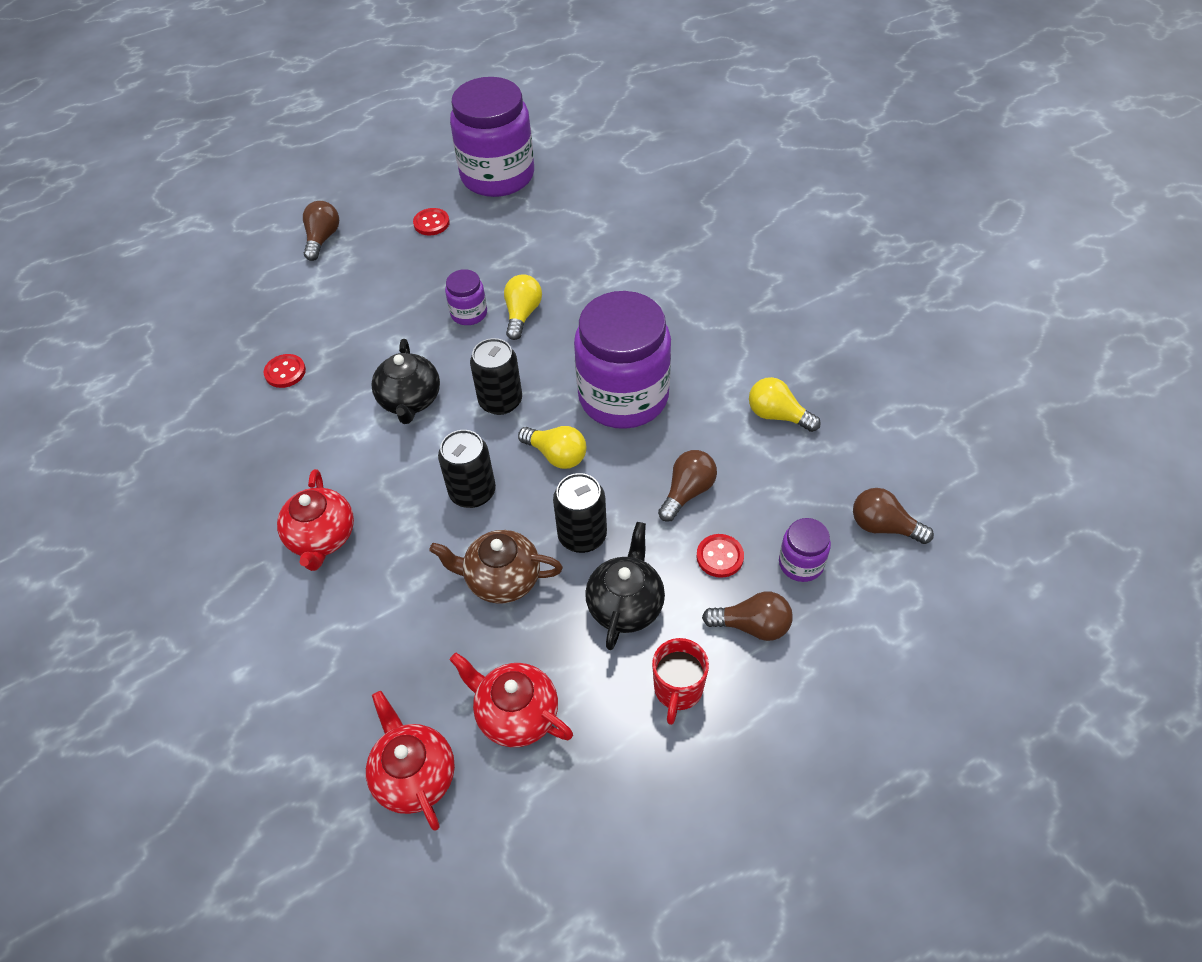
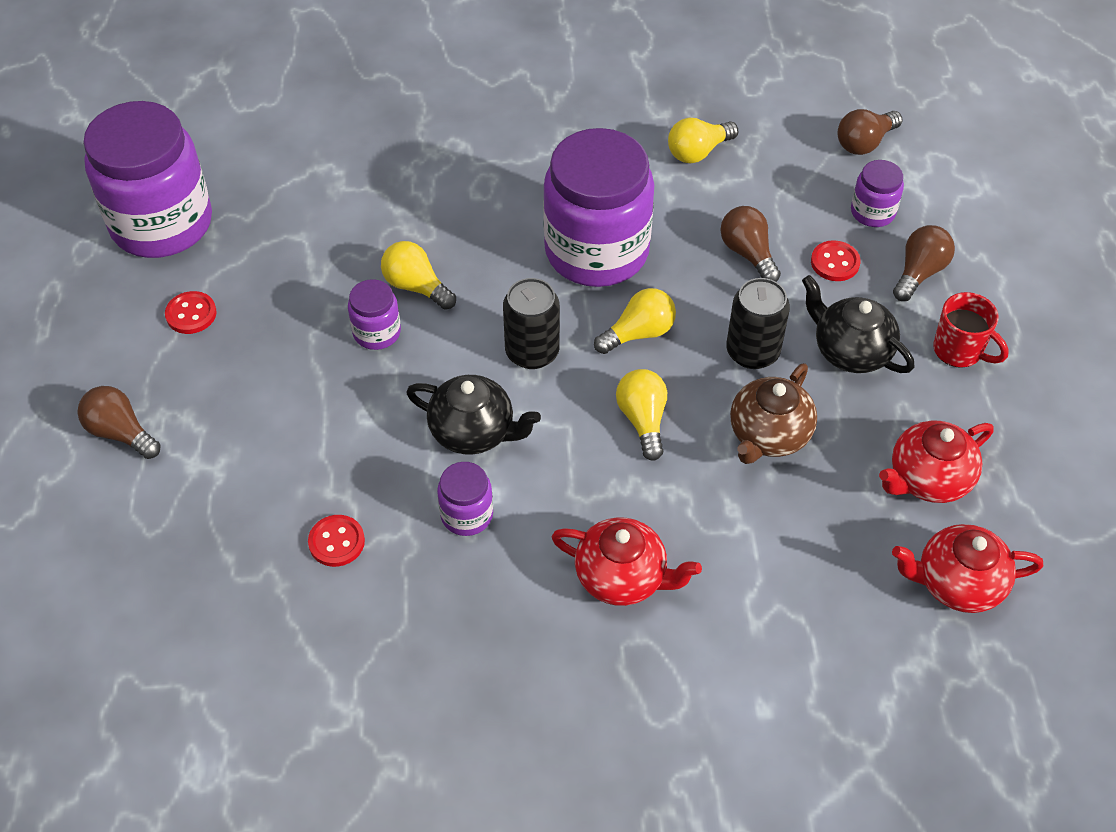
camera: 65 degrees left, 0 degrees up
black can [438,430,496,508] -> yellow light bulb [616,369,667,461]
none -> purple jar [437,462,493,536]

